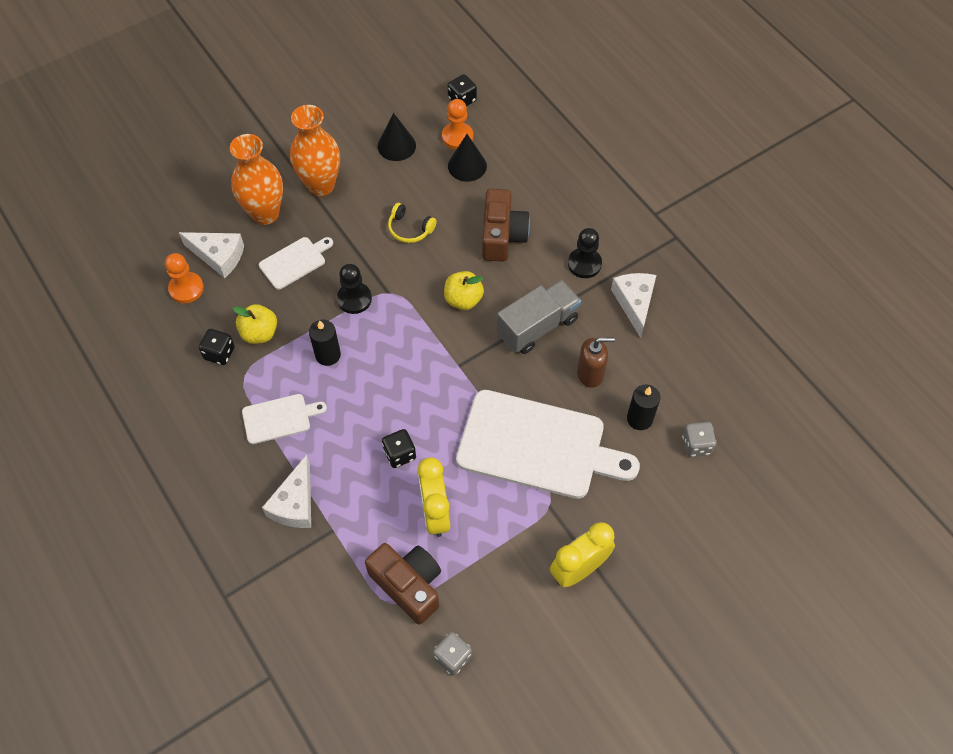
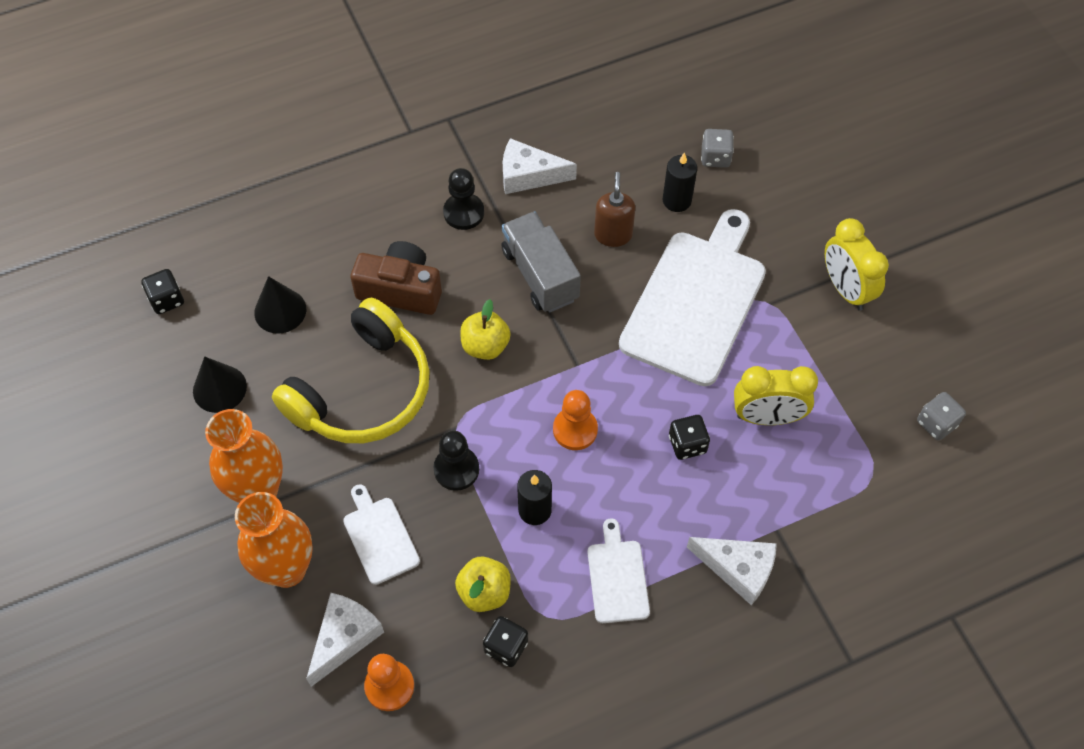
camera: 80 degrees left, 0 degrees up
brown camera [365,543,441,625] -> none
yellow headphones [388,203,437,243] -> yellow headphones [272,298,430,443], size x2.41
orange pawn [442,99,473,149] -> orange pawn moved to [553,390,598,450]

